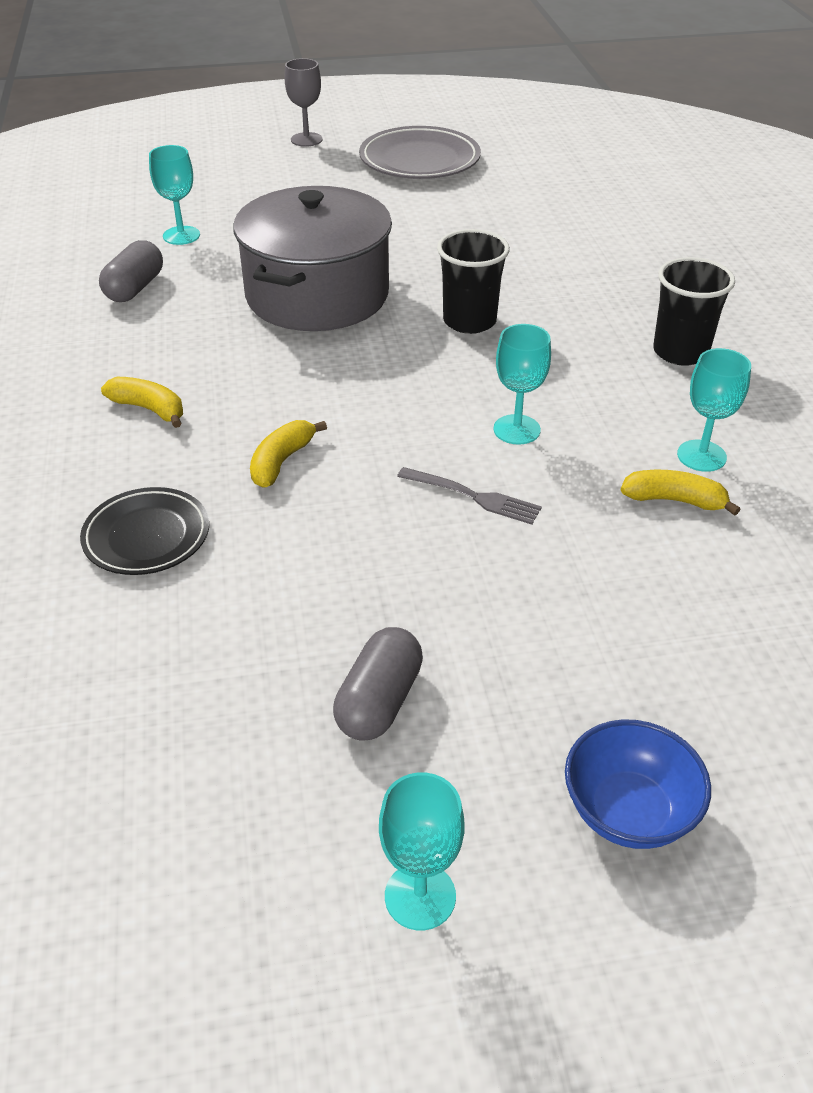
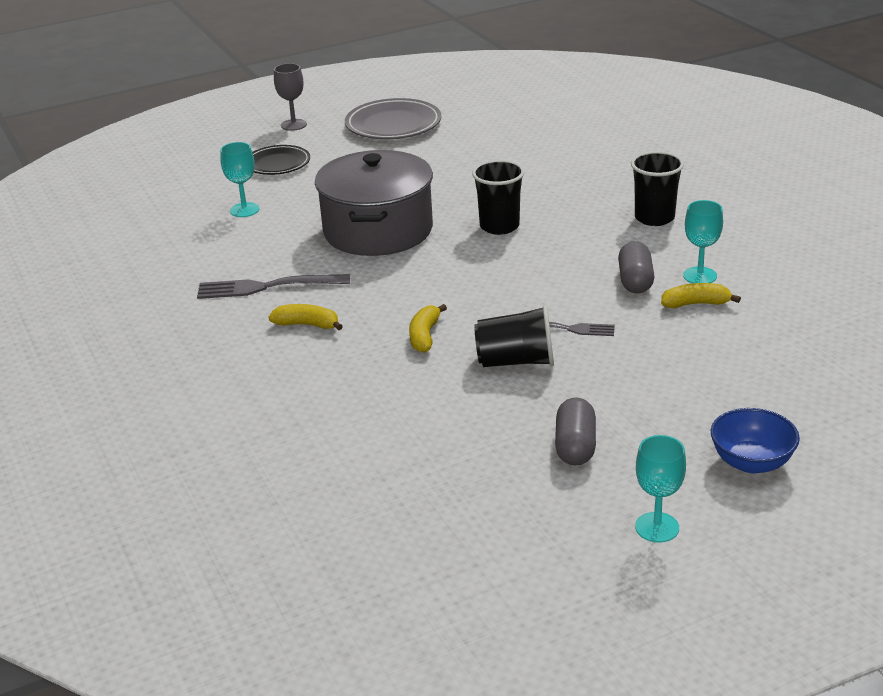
camera: 15 degrees left, 10 degrees down
black plate [80,487,209,575] -> black plate moved to [252,145,310,175]
grey capsule [99,240,163,302] -> grey capsule moved to [618,241,654,294]
turquoise goblet [493,324,551,445] -> none
none -> grey fork [197,274,350,299]
none -> black cup [474,305,554,367]

